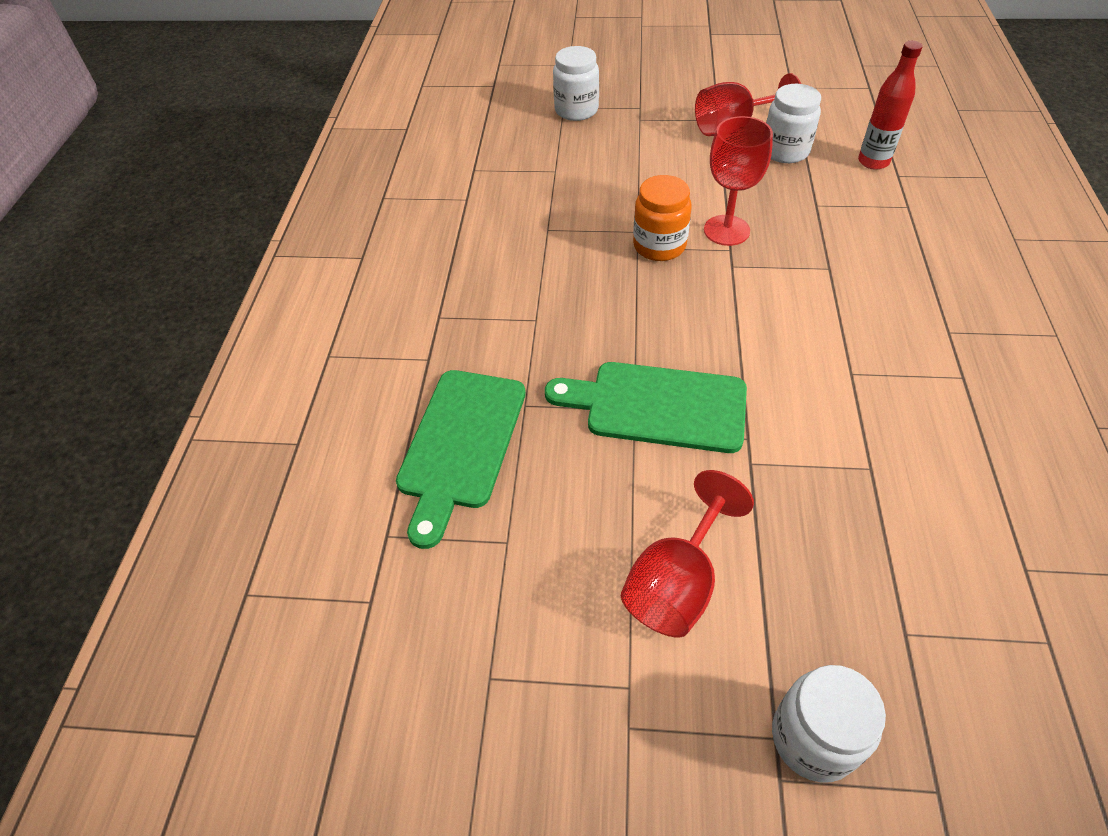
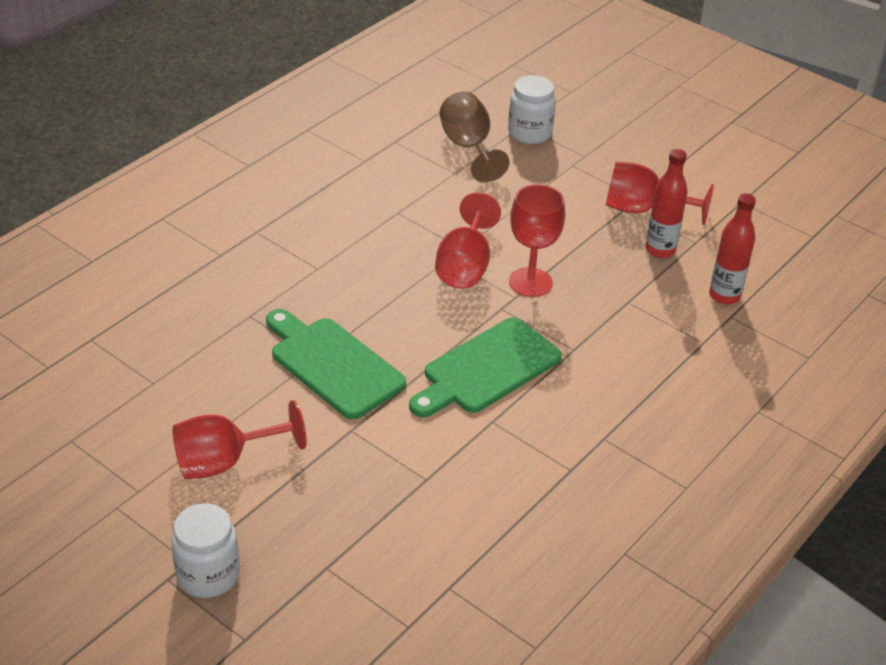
camera: 30 degrees right, 10 degrees down
green cutting board [396,370,526,549] -> green cutting board moved to [409,317,562,417]
orange jar [633,175,691,261] -> red goblet [435,192,501,289]
white jar [766,84,821,163] -> red bottle [645,149,688,258]
none -> brown goblet [439,92,510,183]

